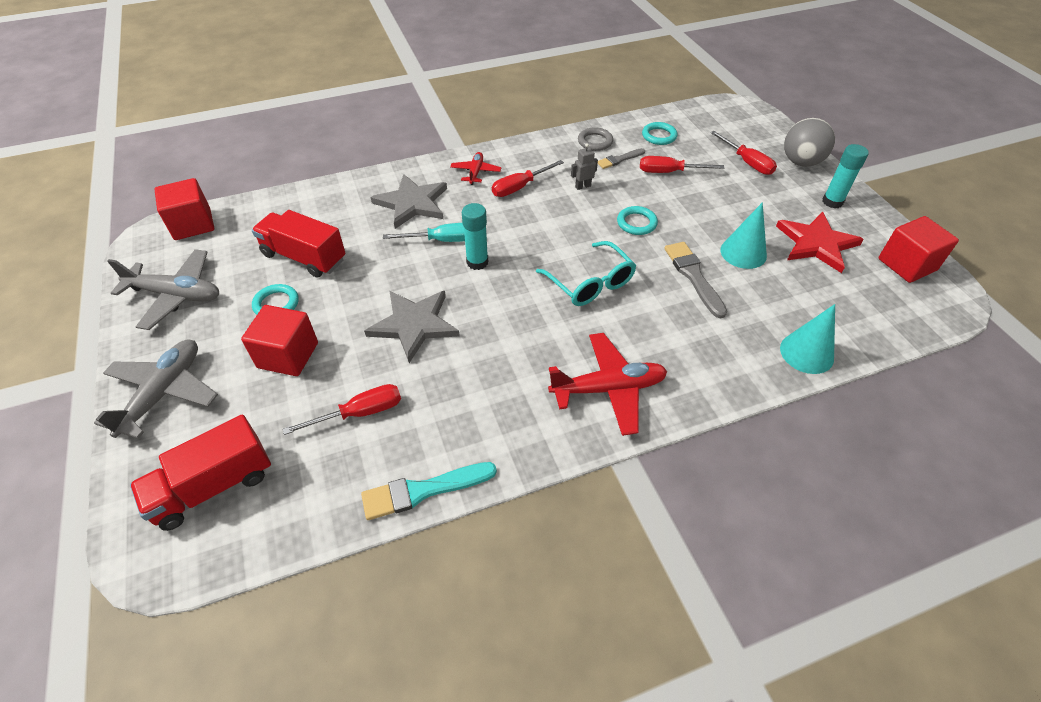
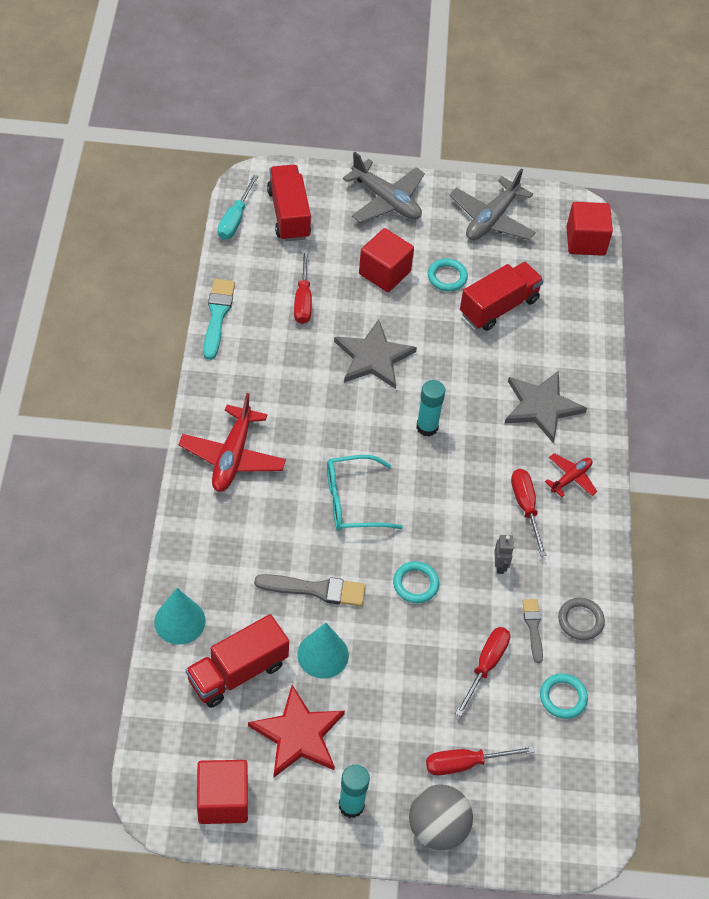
camera: 110 degrees right, 5 degrees up
turquoise screwdriver [383,223,465,242] -> turquoise screwdriver moved to [218,175,258,240]
red plane [450,152,501,185] -> red plane turned 75 degrees counterclockwise [545,453,597,497]
none -> red truck [186,614,289,708]

